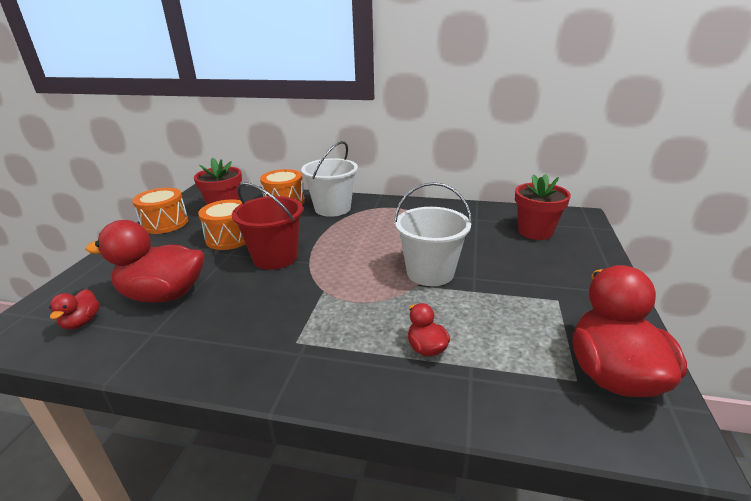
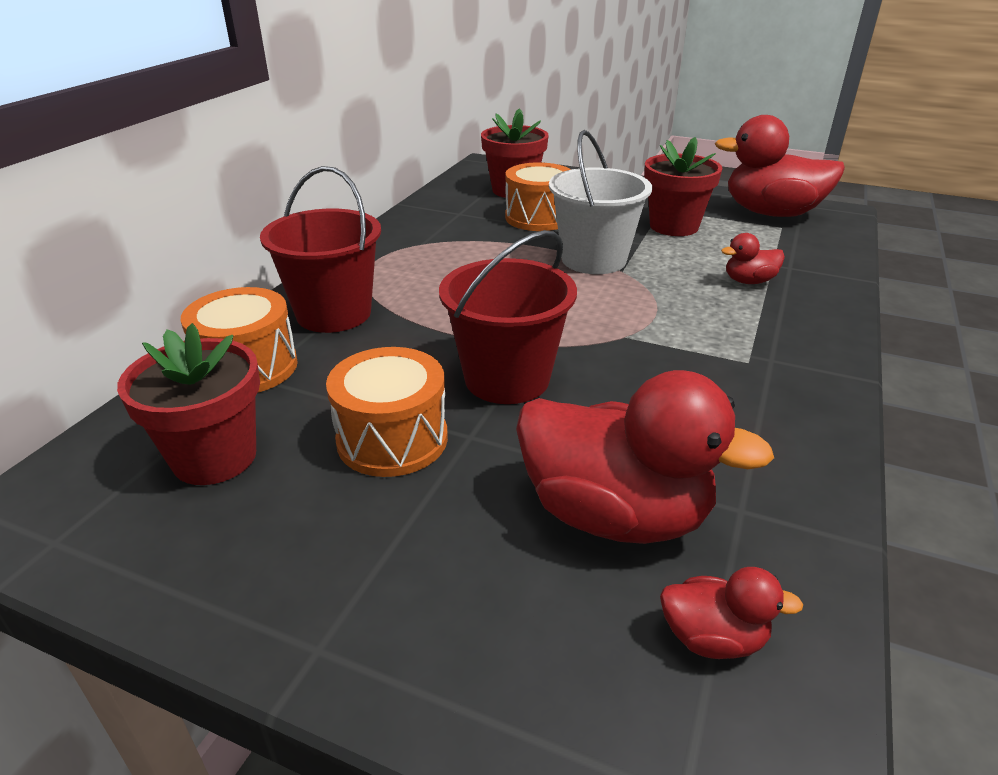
camera: 80 degrees left, 5 degrees up
red duck [85,220,204,303] -> red duck turned 75 degrees counterclockwise [516,370,774,544]
orange drum [132,188,188,234] -> orange drum moved to [505,162,571,231]
white bucket [301,141,358,217] -> red bucket [260,166,381,333]
none -> red flower pot [644,137,723,236]

